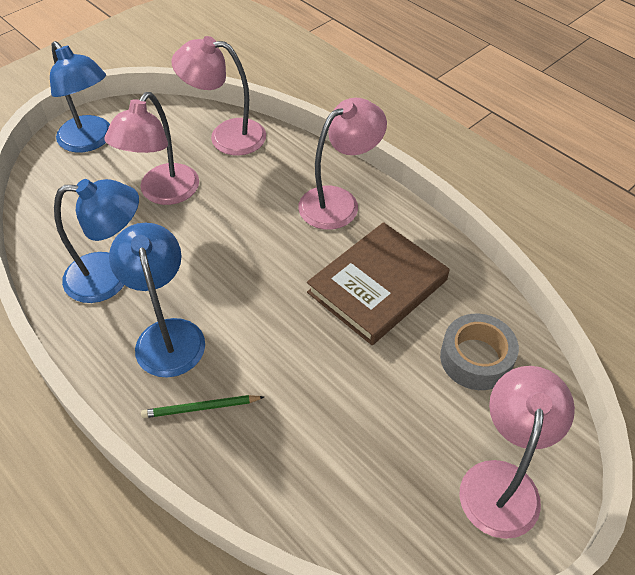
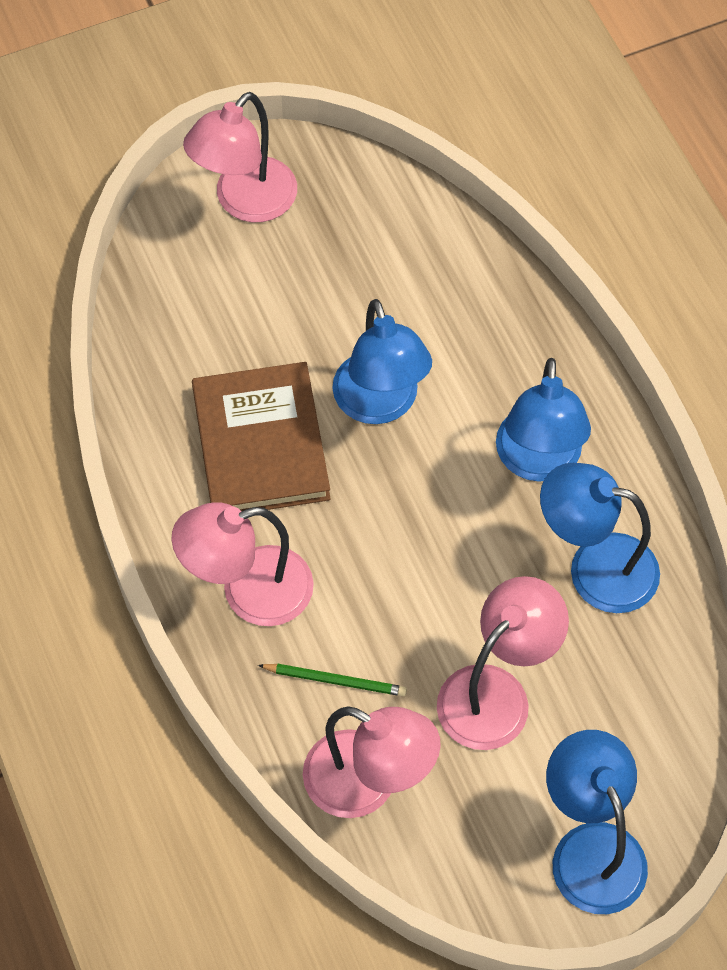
camera: 160 degrees left, 10 degrees up
green pencil [141,395,264,418] -> green pencil moved to [258,664,407,696]
brown book [307,222,449,345] -> brown book turned 75 degrees counterclockwise [192,362,331,511]
grey tape [440,314,519,390] -> none
none -> blue lamp [332,299,432,424]

